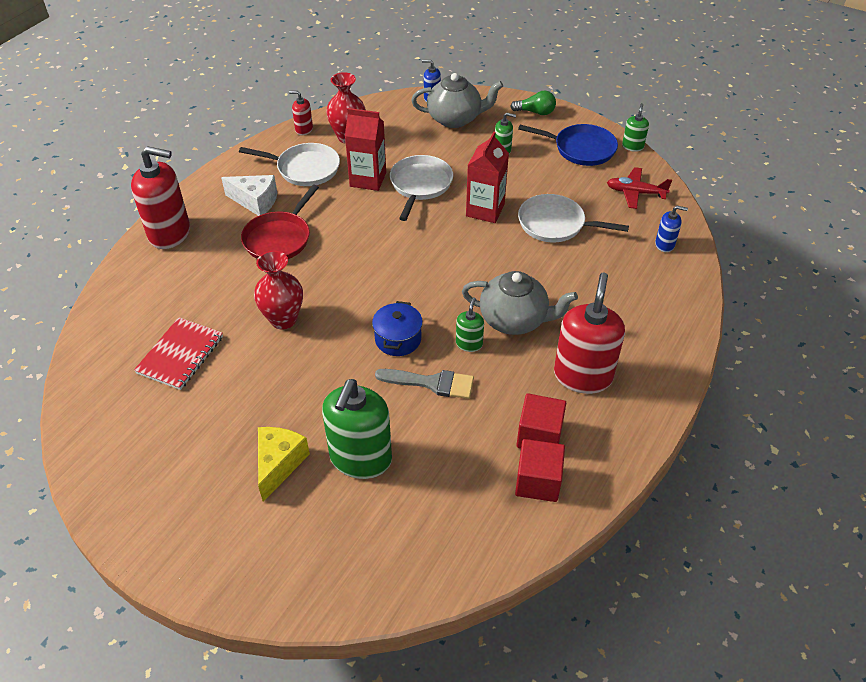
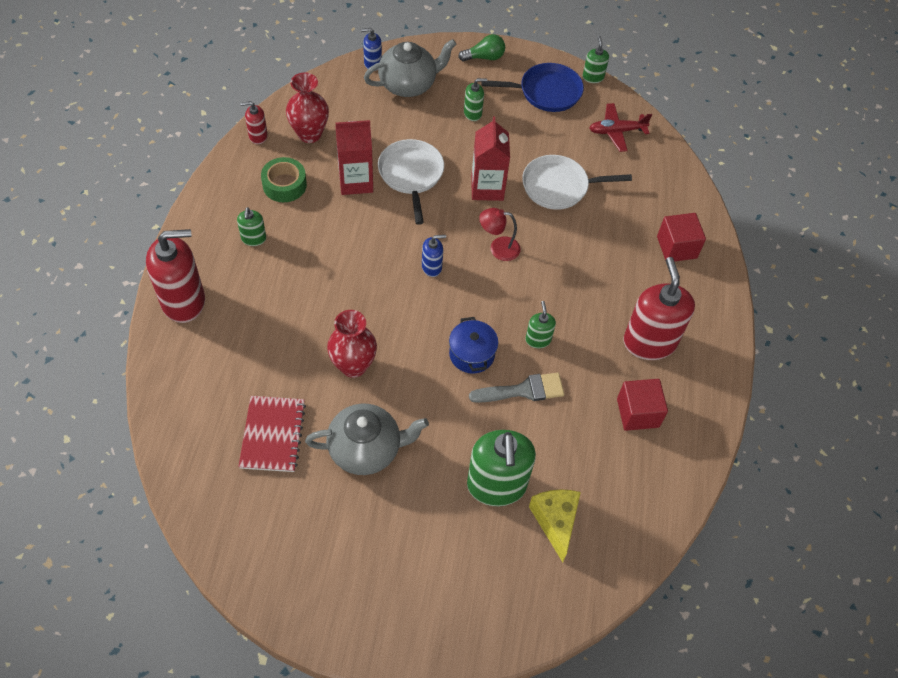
camera: 25 degrees left, 10 degrees up
white cheese [221,175,277,216] -> green soap dispenser [237,207,266,246]
white pan [239,143,340,186] -> green tape [261,157,307,202]
red pan [241,185,319,259] -> none
yellow cheese [258,427,310,502] -> yellow cheese moved to [529,489,581,562]
grey teapot [462,271,578,335] -> grey teapot moved to [305,403,429,475]
red cube [515,439,565,502] -> red cube moved to [657,213,706,262]
blue soap dispenser [655,206,688,252] -> blue soap dispenser moved to [422,235,446,277]
none -> red lamp [479,208,521,261]

